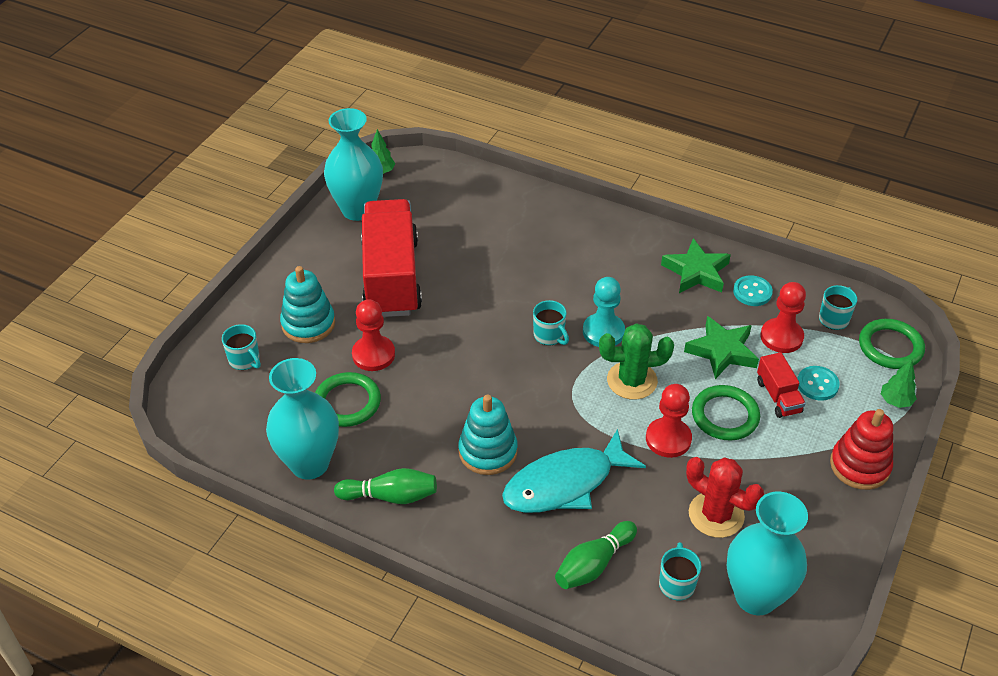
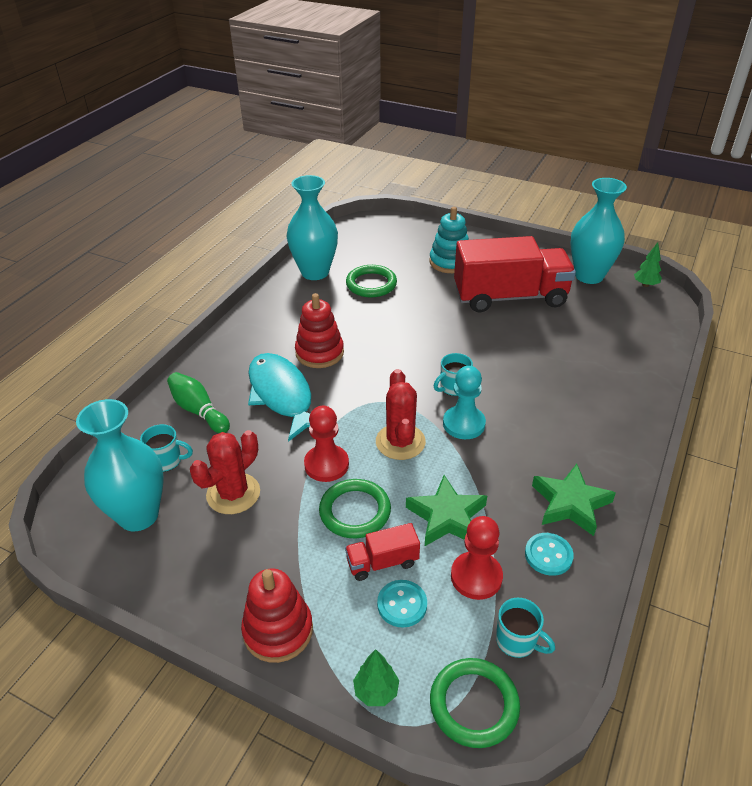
camera: 90 degrees right, 5 degrees down
turquoise mug [222,324,261,370] -> none
green bowling pin [334,468,437,504] -> none
red pawn [352,300,395,371] -> none
turquoise stacking toy [459,395,518,475] -> red stacking toy [295,293,344,368]
green cactus [599,323,674,400] -> red cactus [376,369,426,460]

